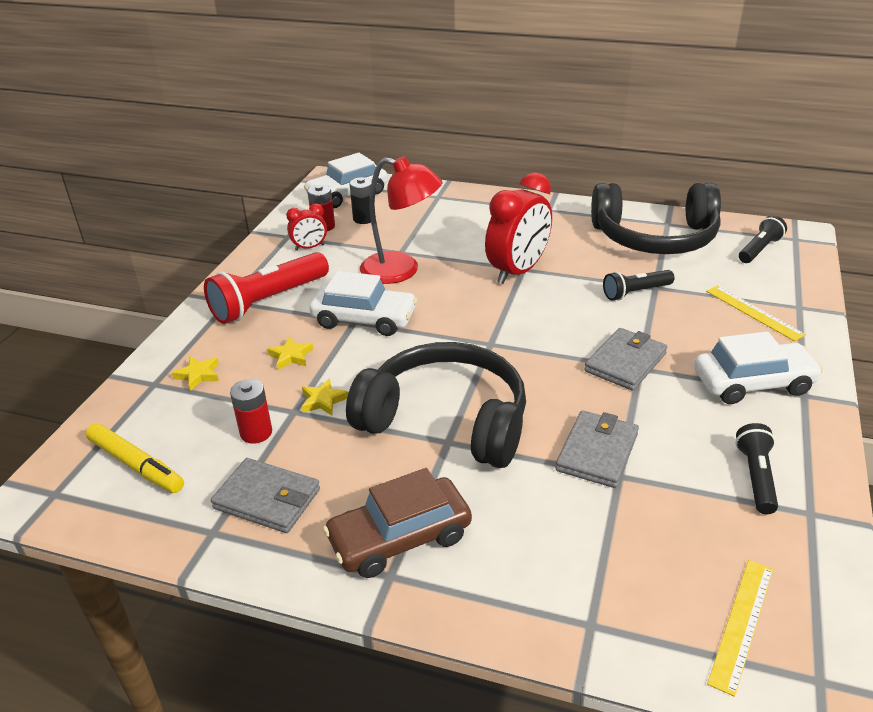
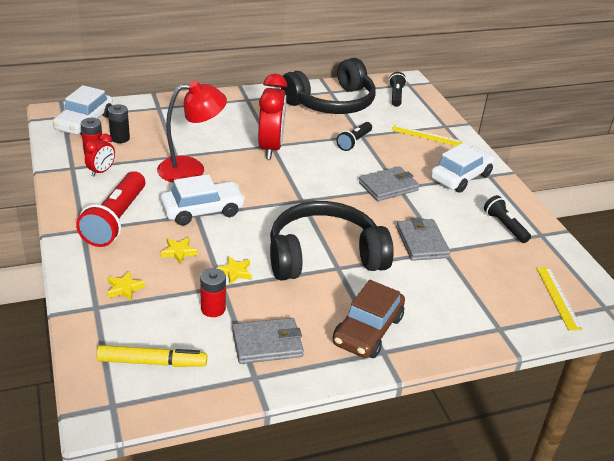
camera: 40 degrees left, 0 degrees up
grey wallet [584,328,667,391] -> grey wallet turned 60 degrees clockwise [359,167,419,201]

